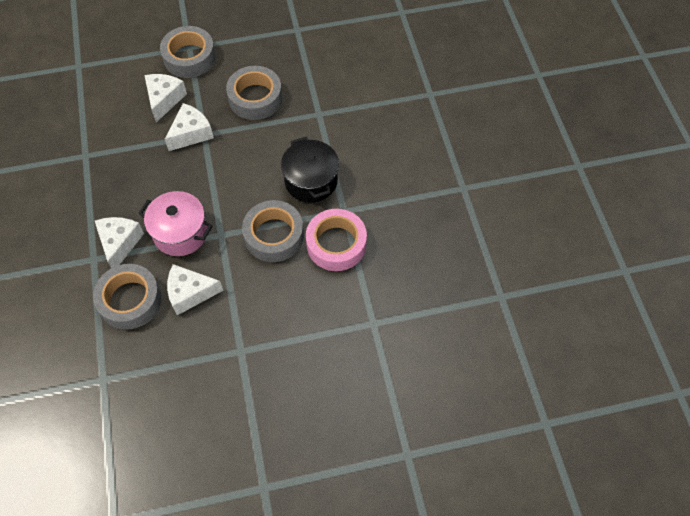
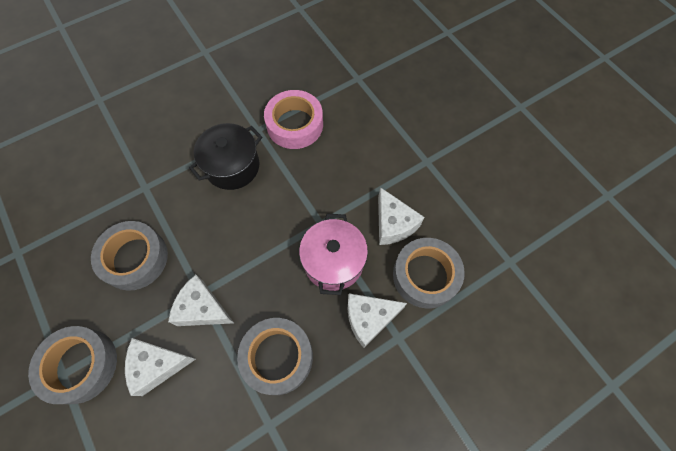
camera: 110 degrees left, 5 degrees up
grey tape [242,200,304,262] -> grey tape moved to [237,318,313,395]

